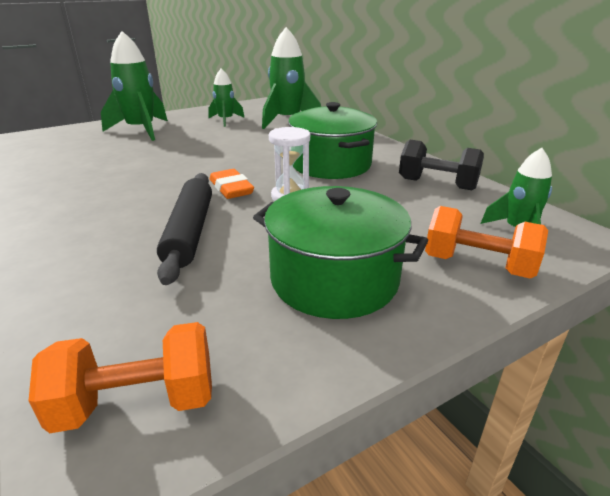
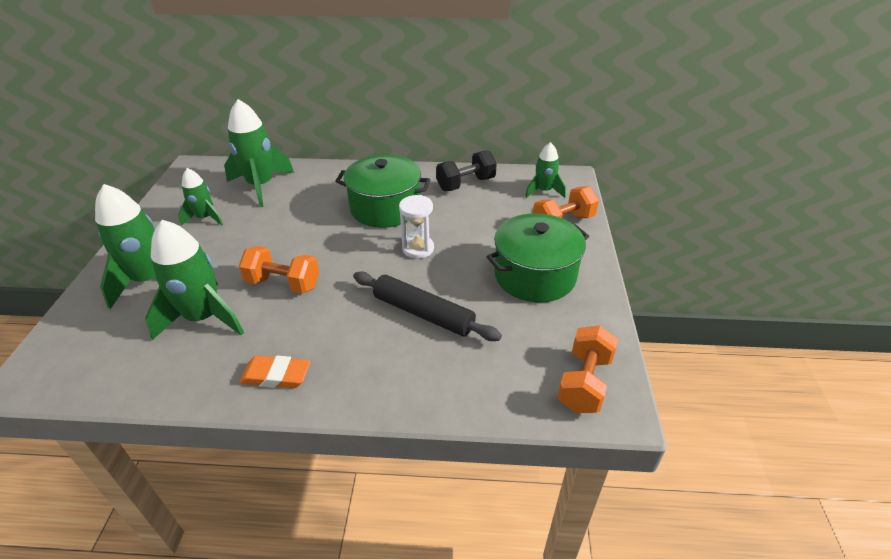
camera: 55 degrees left, 10 degrees up
orange eraser [210,169,254,199] -> orange eraser moved to [239,356,311,388]
none -> green rocket [145,220,244,340]
none -> orange dumbbell [239,246,319,294]

